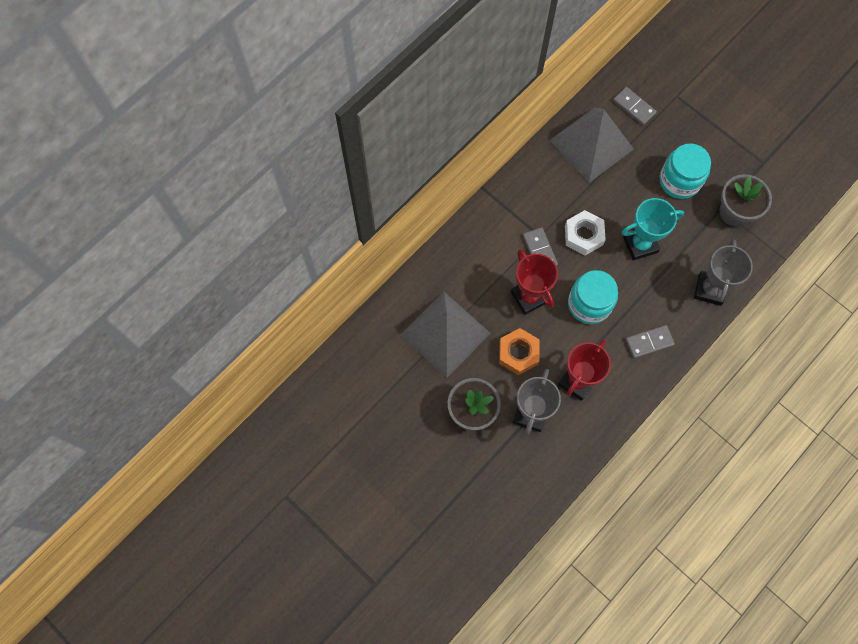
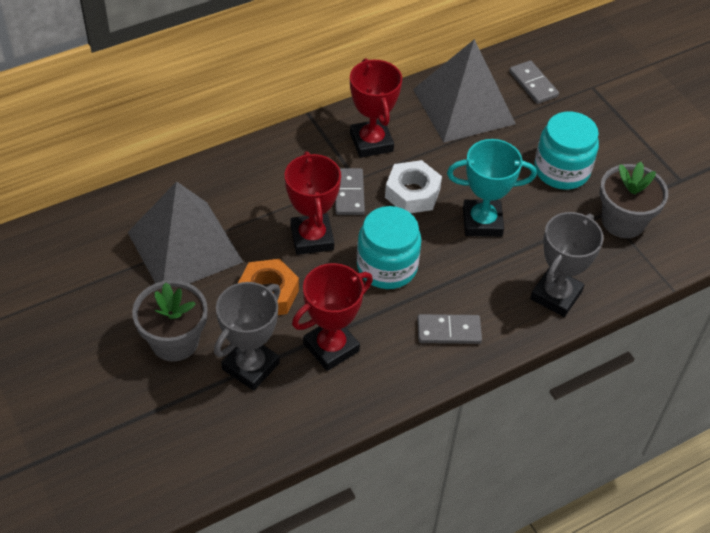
camera: 15 degrees right, 20 degrees down
none -> red trophy [350,58,402,158]

